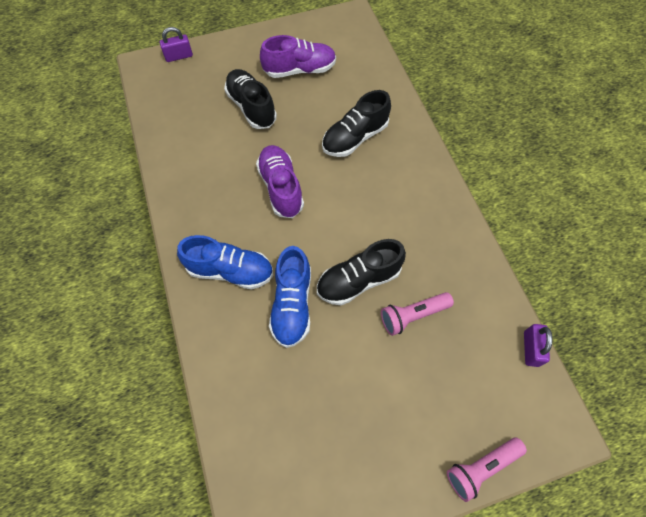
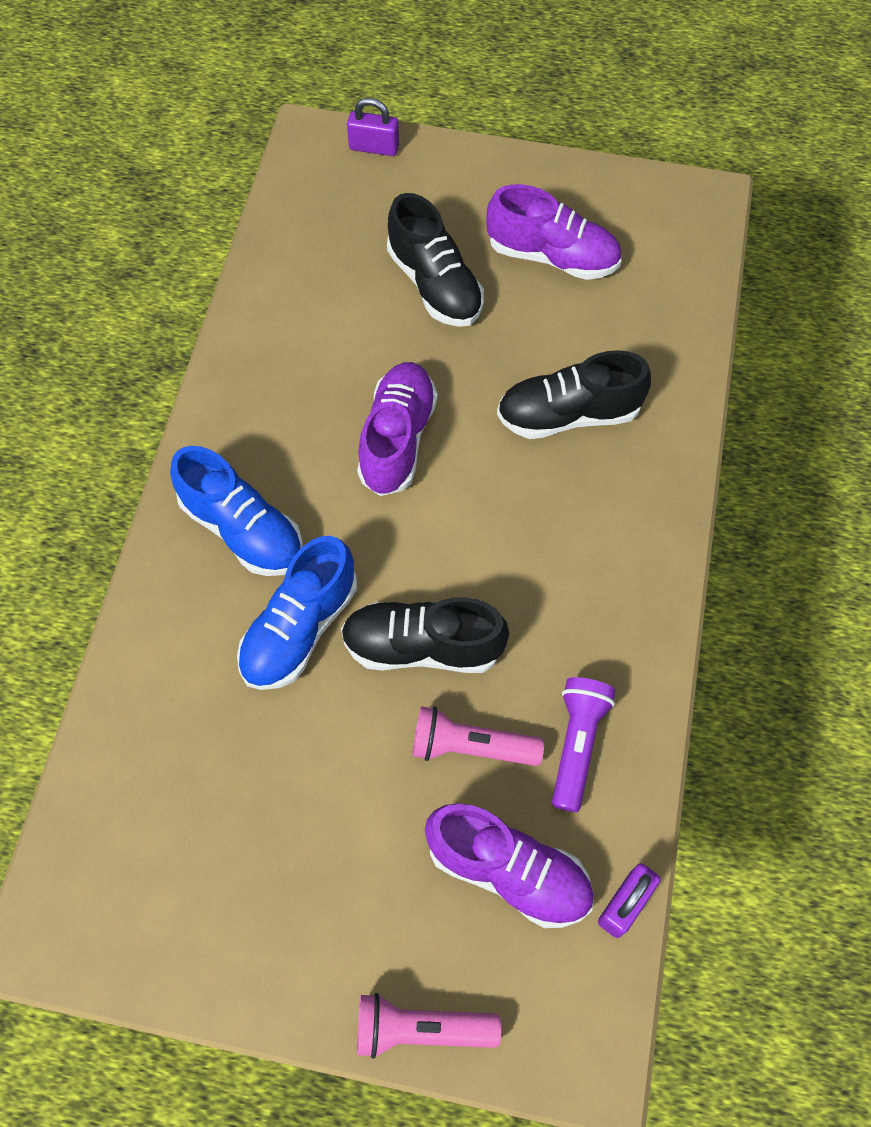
camera: 30 degrees right, 0 degrees up
black shoe [224,69,277,129] -> black shoe turned 150 degrees clockwise [387,193,484,327]
none -> purple shoe [425,803,594,928]
none -> purple flashlight [552,677,615,812]

